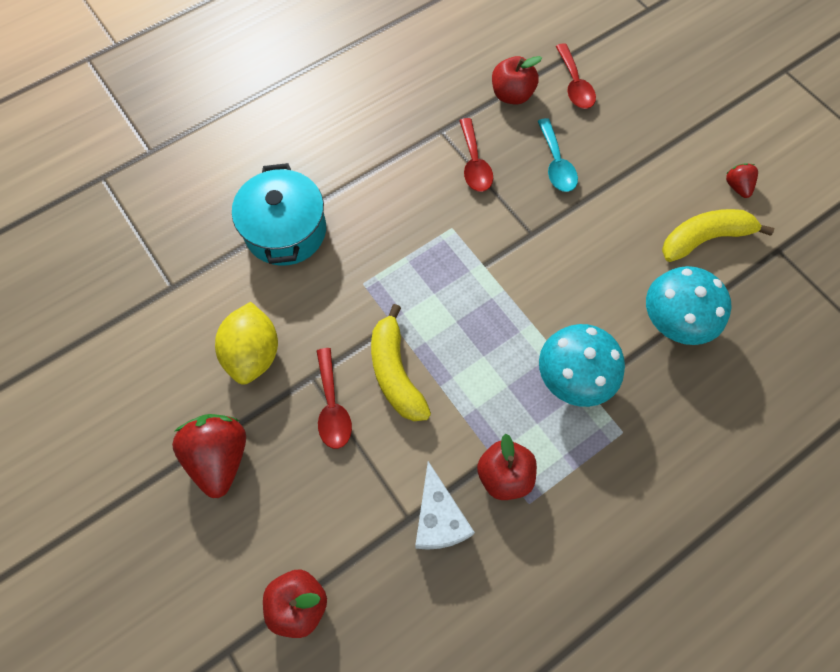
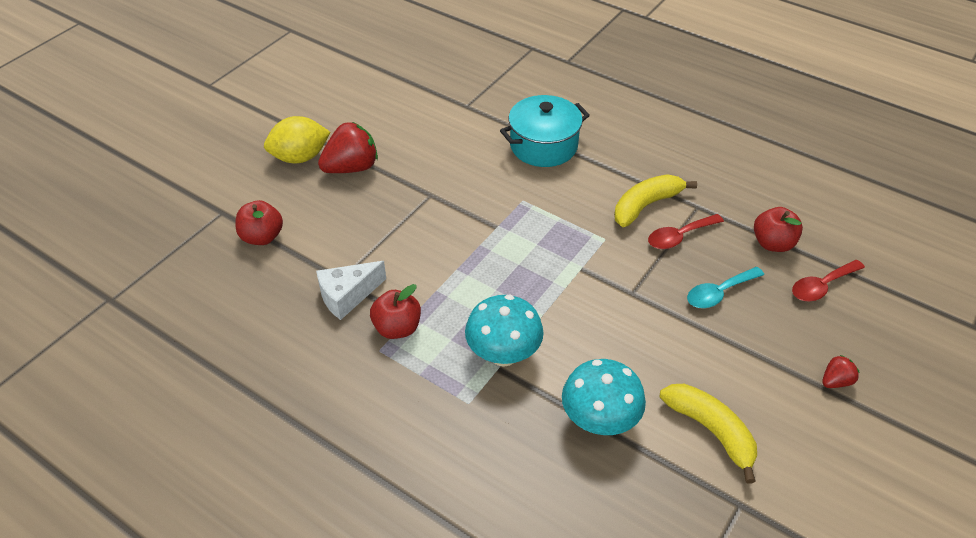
camera: 70 degrees right, 20 degrees down
yellow lemon [215,302,278,385] -> yellow lemon moved to [264,116,331,163]
red spoon [317,348,352,449] -> none
yellow banana [371,304,431,421] -> yellow banana moved to [614,174,697,227]
red strawberry [726,163,758,198] -> red strawberry moved to [822,355,860,388]

